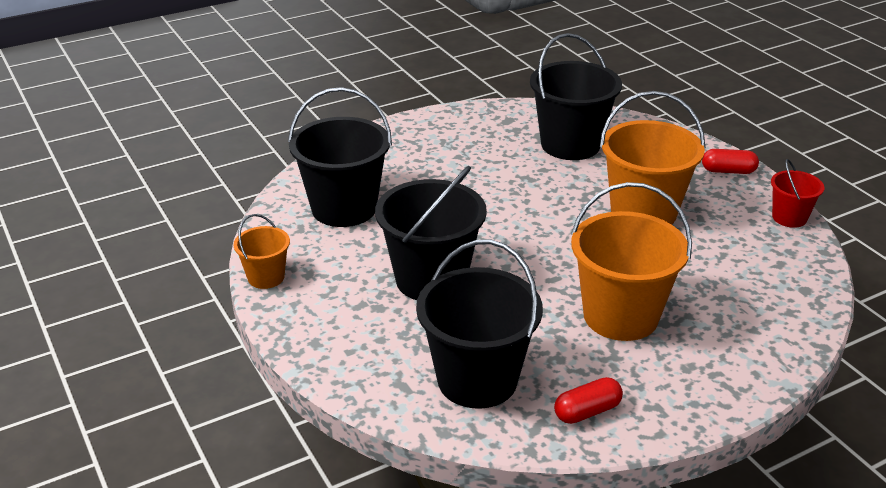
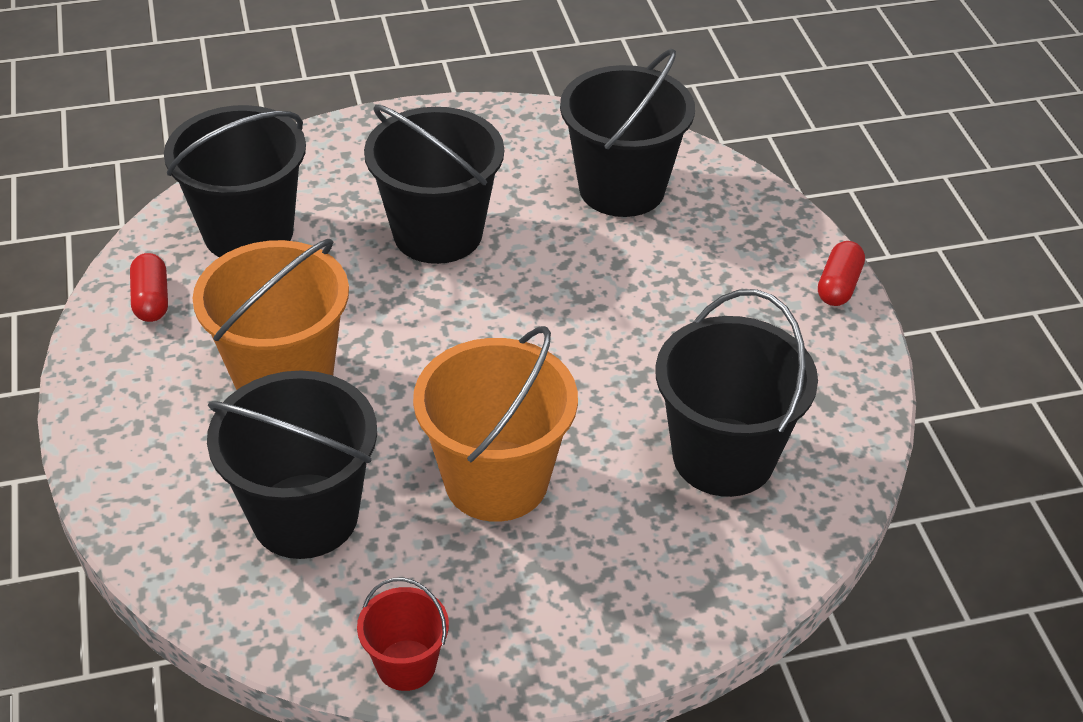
camera: 105 degrees right, 10 degrees up
orange bucket [234,214,290,289] -> none
red capsule [702,149,759,174] -> red capsule moved to [818,241,865,306]
none -> black bucket [207,371,377,559]

